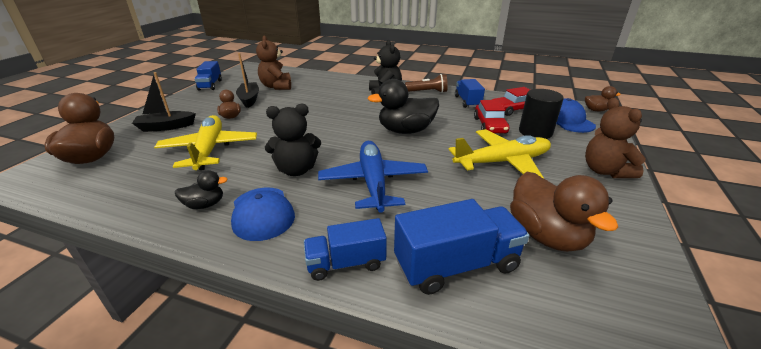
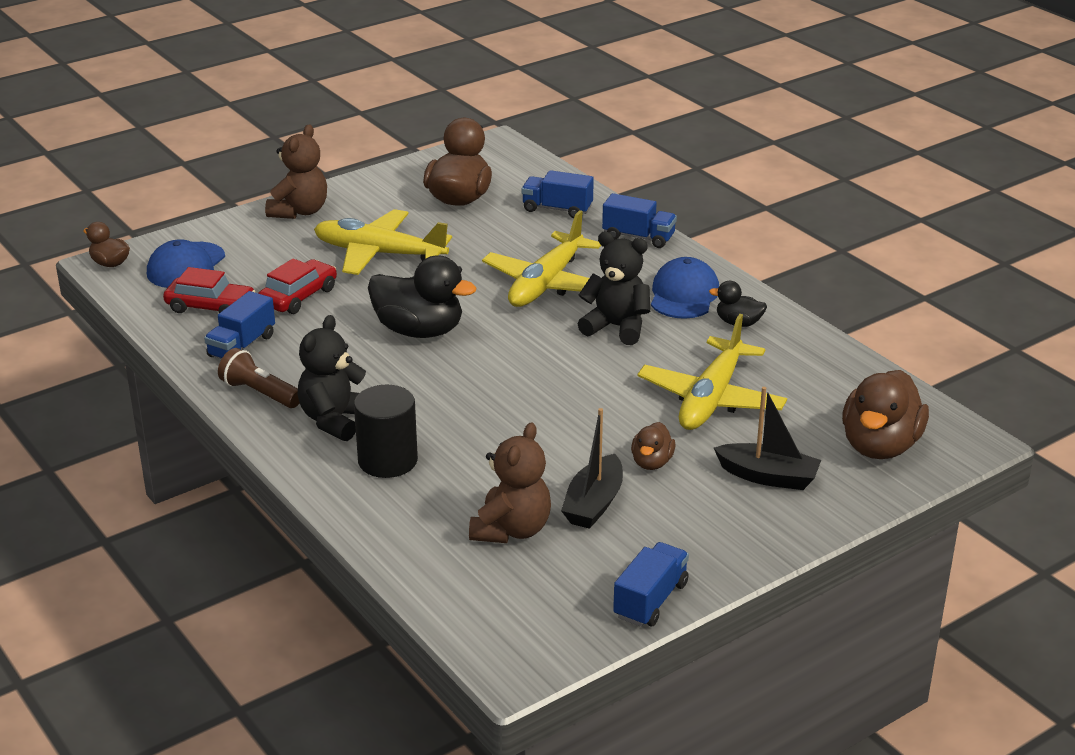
camera: 145 degrees left, 0 degrees up
blue plane [318,141,428,213] -> yellow plane [482,210,601,307]
blue truck [394,199,530,295] -> blue truck [522,170,594,218], size x0.64
black cylinder [519,89,564,139] -> black cylinder moved to [354,385,418,478]

